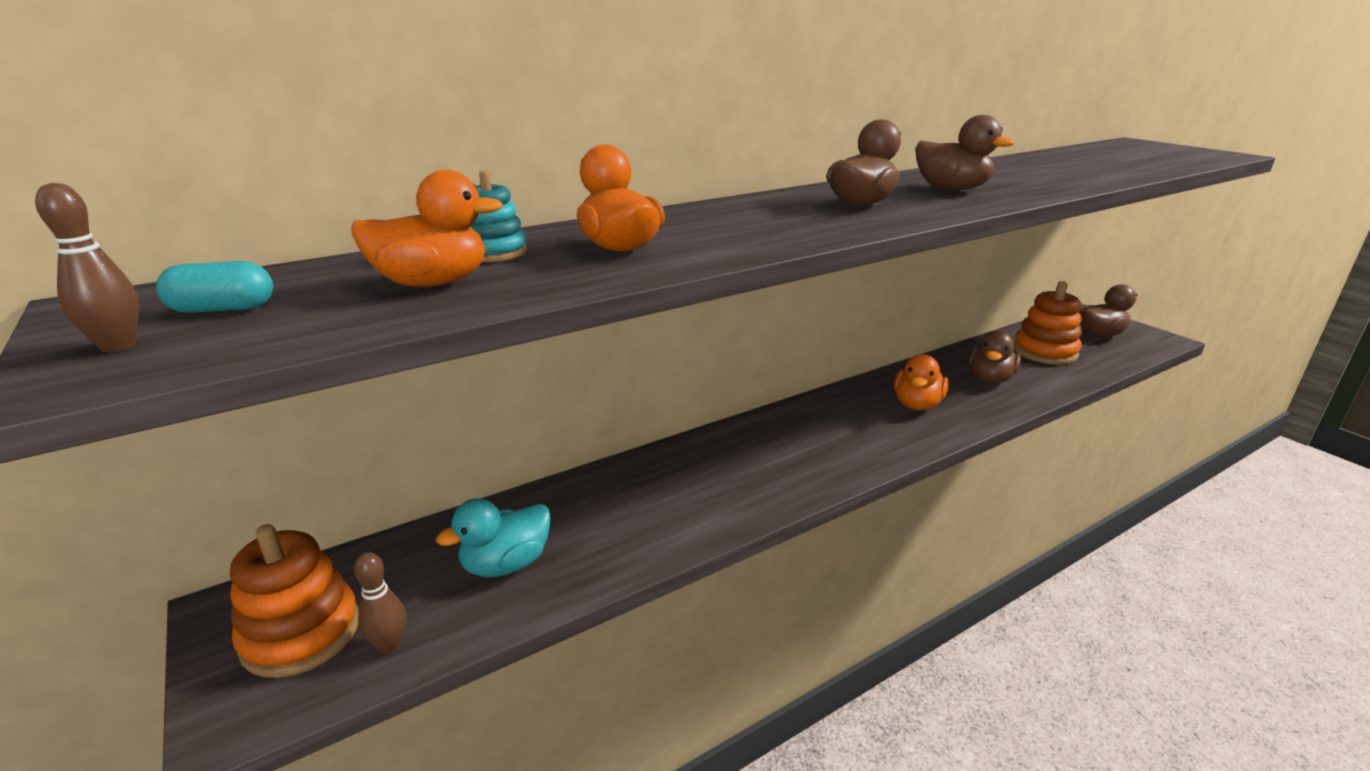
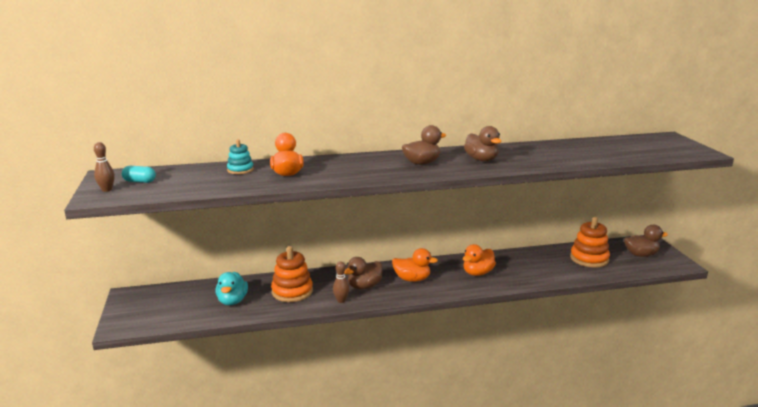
camera: 20 degrees right, 5 degrees down
orange stacking toy [230,524,359,678] -> orange stacking toy moved to [271,246,313,302]
orange duck [351,170,503,287] -> orange duck moved to [392,248,438,282]
brown bowling pin [354,552,406,654] -> brown bowling pin moved to [333,261,349,303]
turquoise duck [436,498,551,577] -> turquoise duck turned 75 degrees counterclockwise [215,272,248,305]
brown duck [968,331,1021,384] -> brown duck moved to [344,257,383,289]

